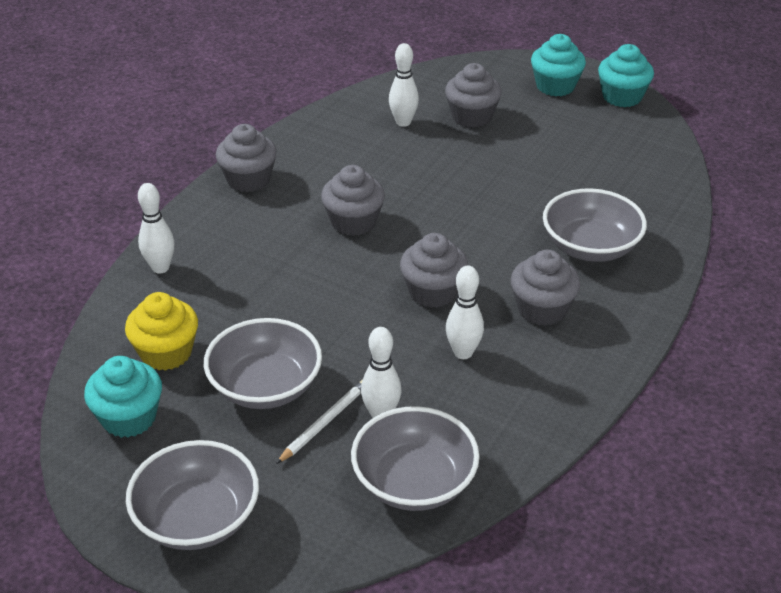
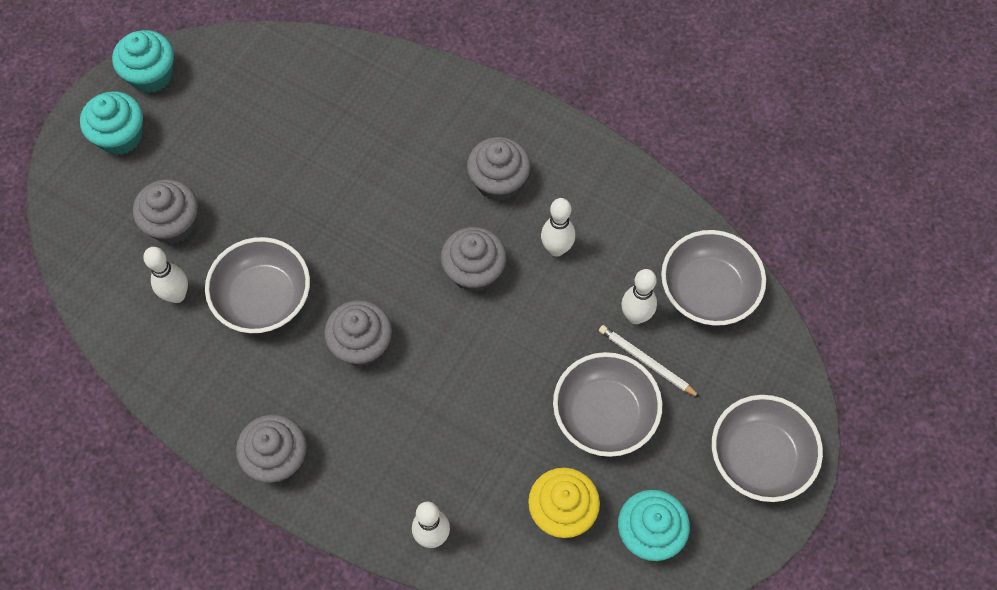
camera: 90 degrees left, 25 degrees up
grey bowl [543,188,647,262] -> grey bowl moved to [205,237,310,333]

